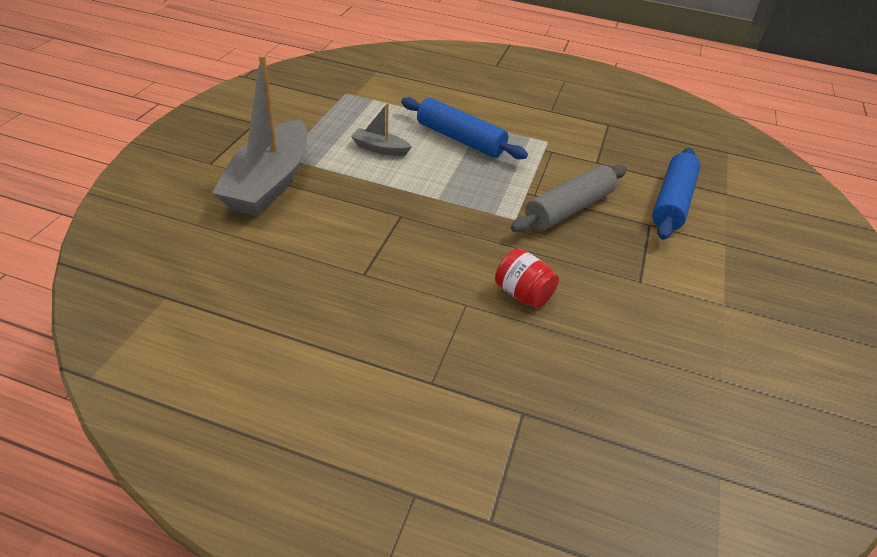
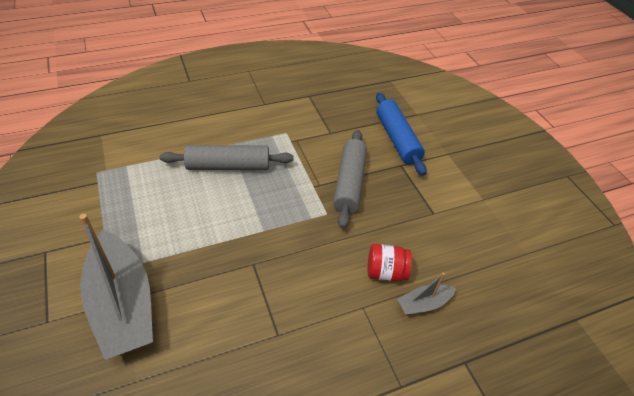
camera: 40 degrees left, 5 degrees up
grey boat [351,103,412,156] -> grey boat moved to [397,273,456,315]
blue rolling pin [401,97,528,159] -> grey rolling pin [160,145,294,170]

